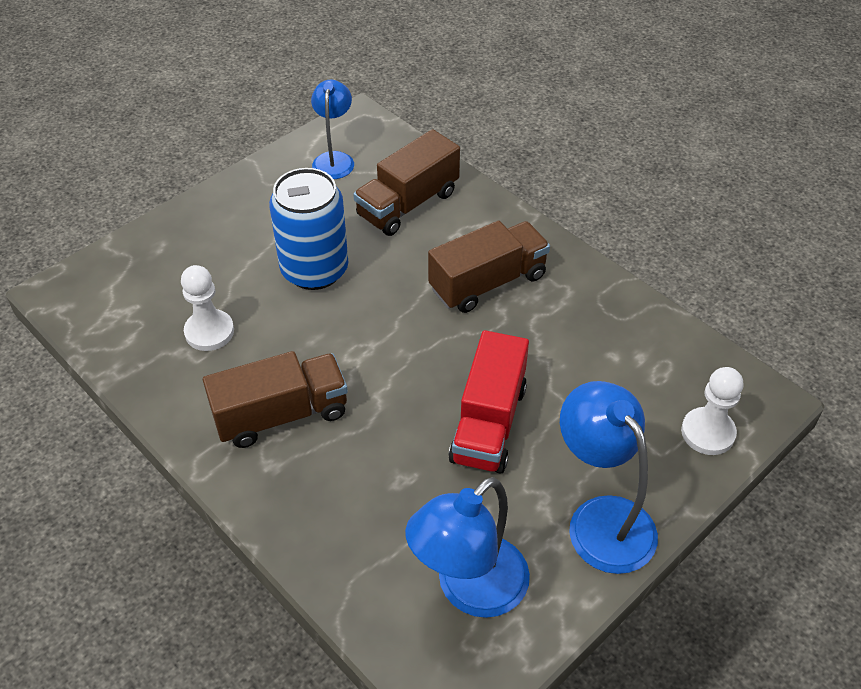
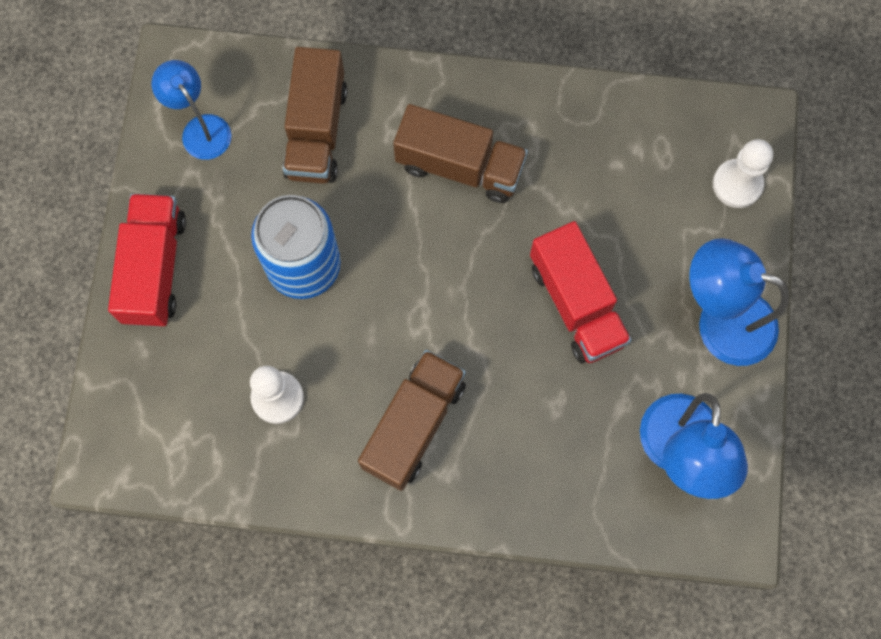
camera: 40 degrees left, 25 degrees up
brown truck [428,221,550,313] -> brown truck turned 90 degrees clockwise [393,104,528,203]
none -> red truck [108,194,186,327]

